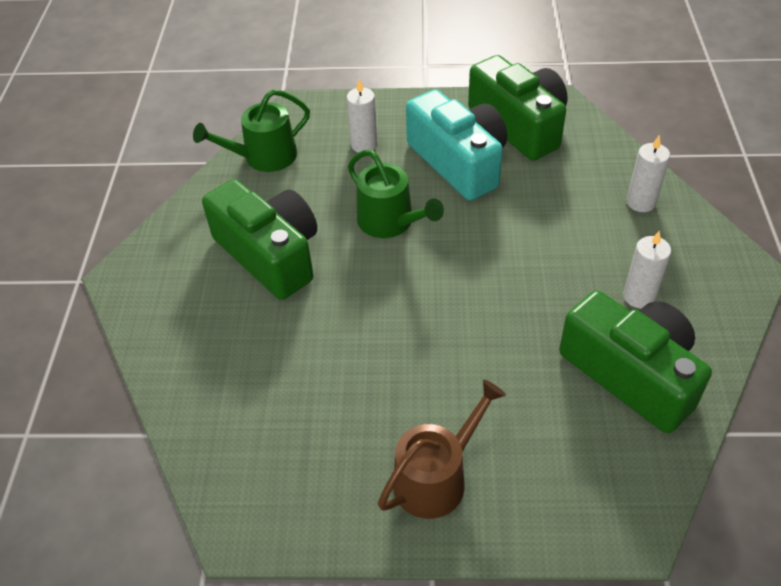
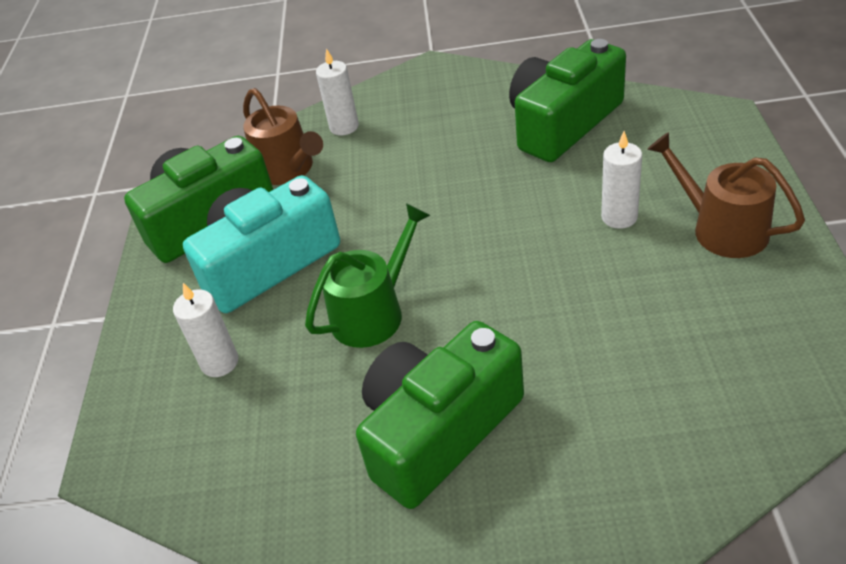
camera: 90 degrees left, 5 degrees down
green watering can [193,89,310,172] -> none
white candle [623,230,671,308] -> white candle moved to [601,131,642,229]
none -> brown watering can [243,88,323,185]

